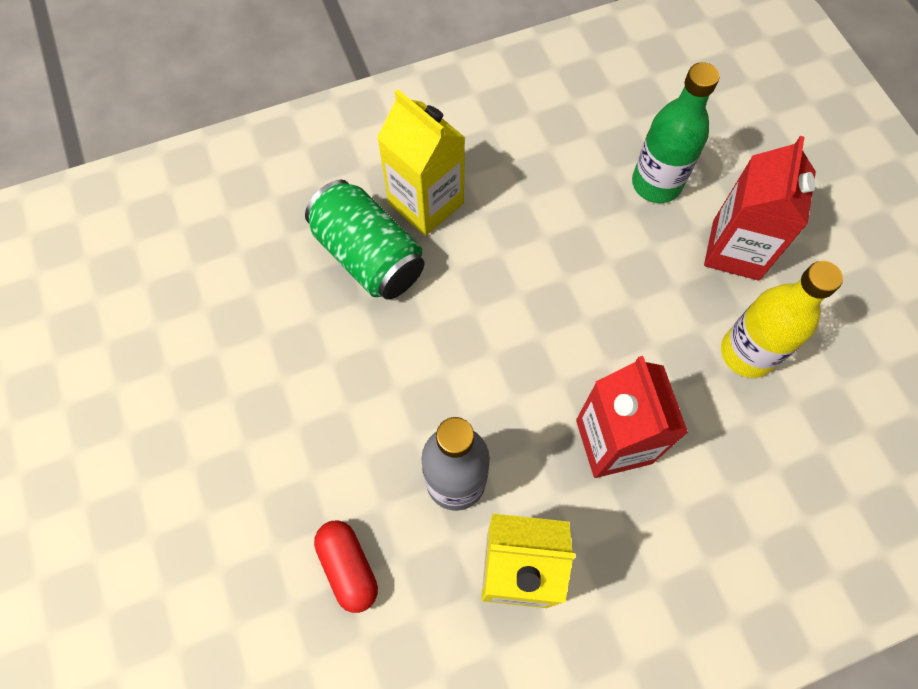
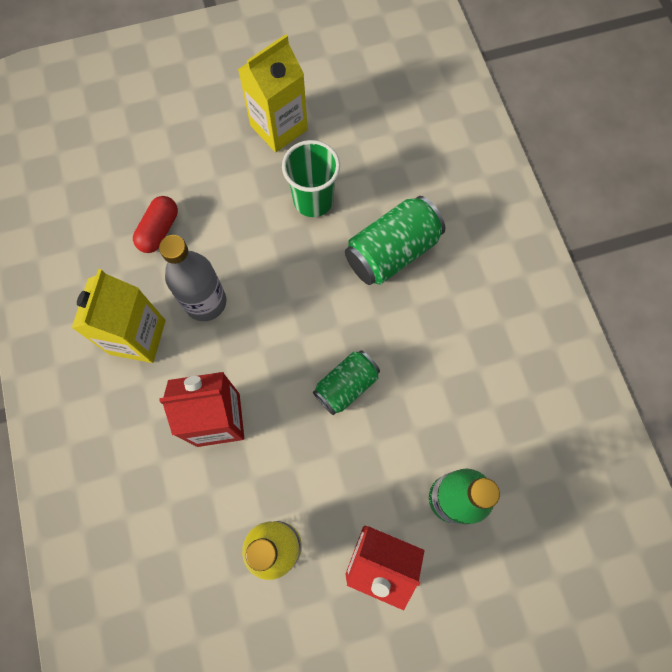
camera: 95 degrees right, 5 degrees up
red capsule [314,521,378,613] -> red capsule turned 45 degrees counterclockwise [133,196,178,253]
yellow carton [377,89,466,236] -> yellow carton moved to [238,34,308,152]
none -> green cup [282,140,340,217]
none -> green can [313,350,380,415]

